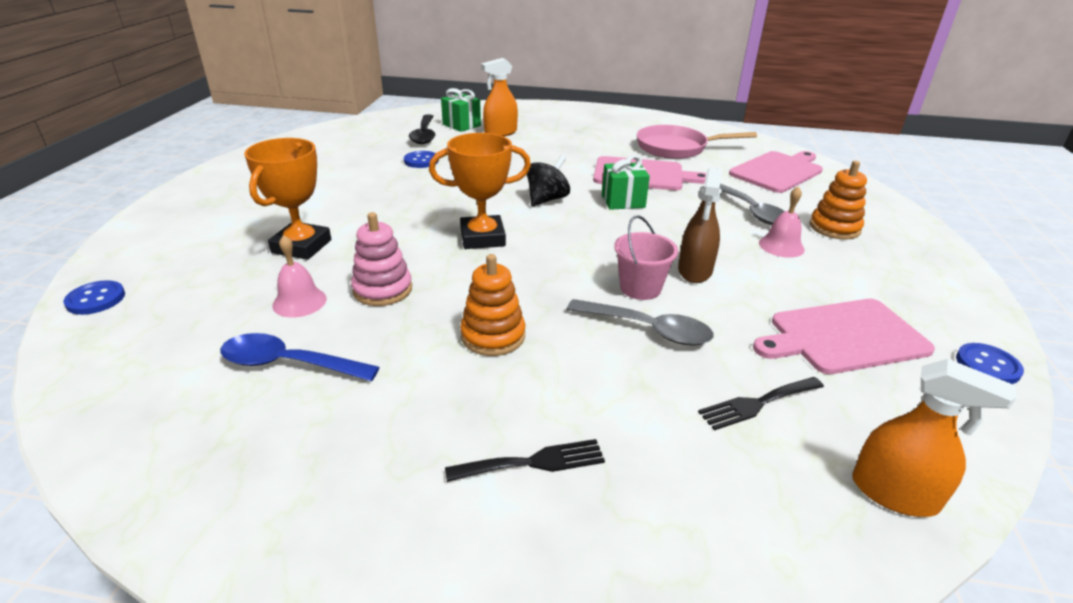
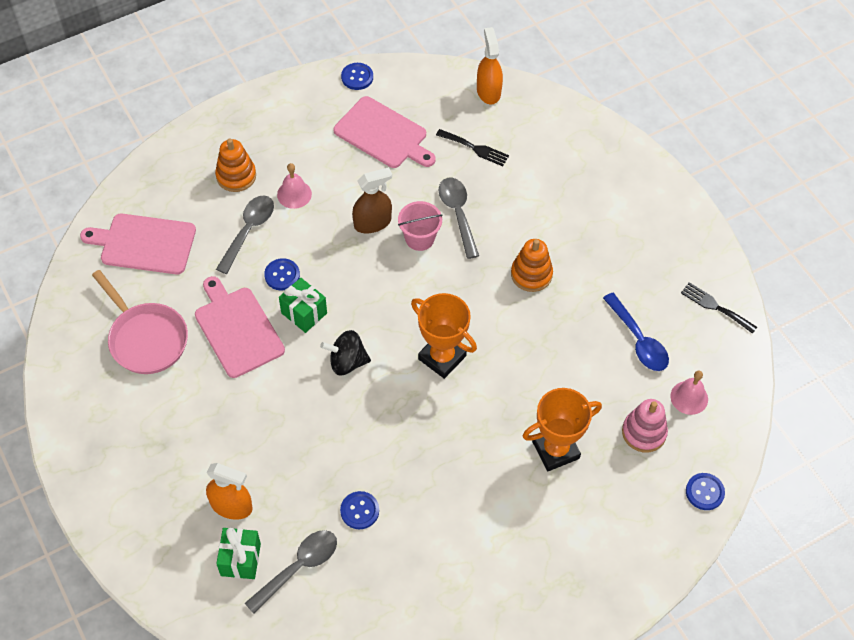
camera: 130 degrees left, 25 degrees up
pink bell [272,235,327,318] -> pink bell moved to [670,371,708,415]
pink stacking toy [351,212,412,306] -> pink stacking toy moved to [622,399,668,453]
black spoon [409,114,435,144] -> grey spoon [245,530,337,614]
black fork [445,439,605,482] -> black fork moved to [681,282,757,334]
none -> blue button [264,258,300,291]

